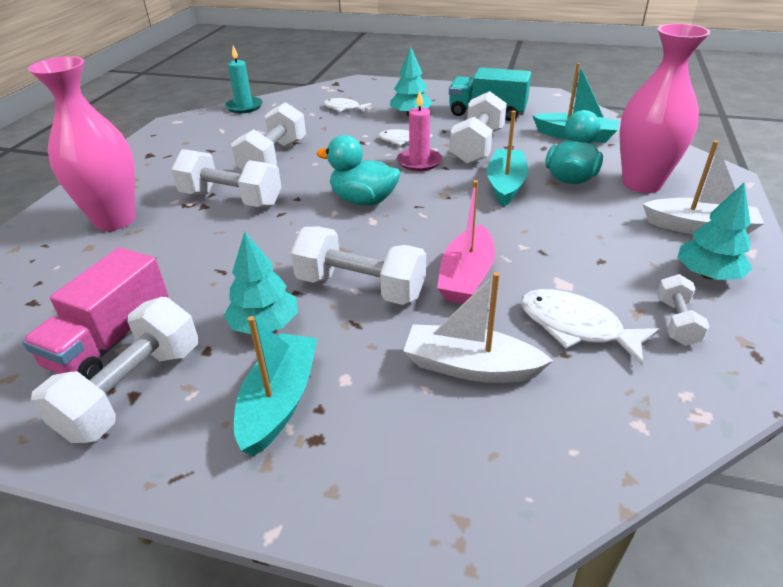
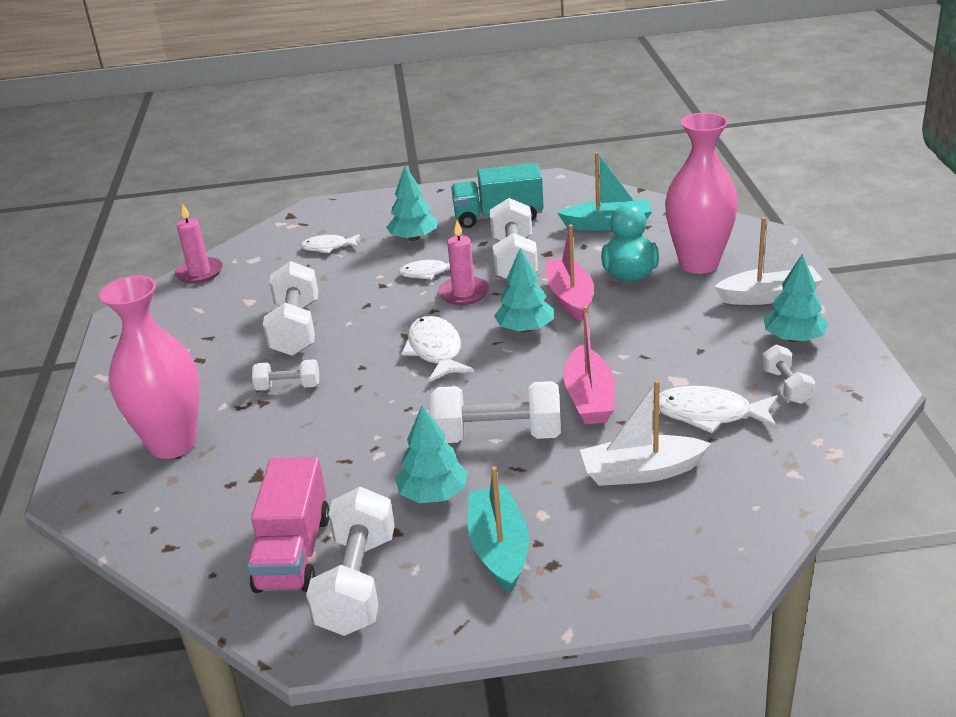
camera: 20 degrees left, 5 degrees down
white dumbbell [171,149,282,207] -> white dumbbell [252,359,319,391], size x0.54
turquoise candle [225,46,263,113] -> pink candle [175,203,223,284]
turquoise duck [316,135,401,206] -> white fish [401,316,474,382]
turquoise boat [487,111,528,207] -> pink boat [545,224,594,321]
none -> turquoise tree [494,248,553,333]

